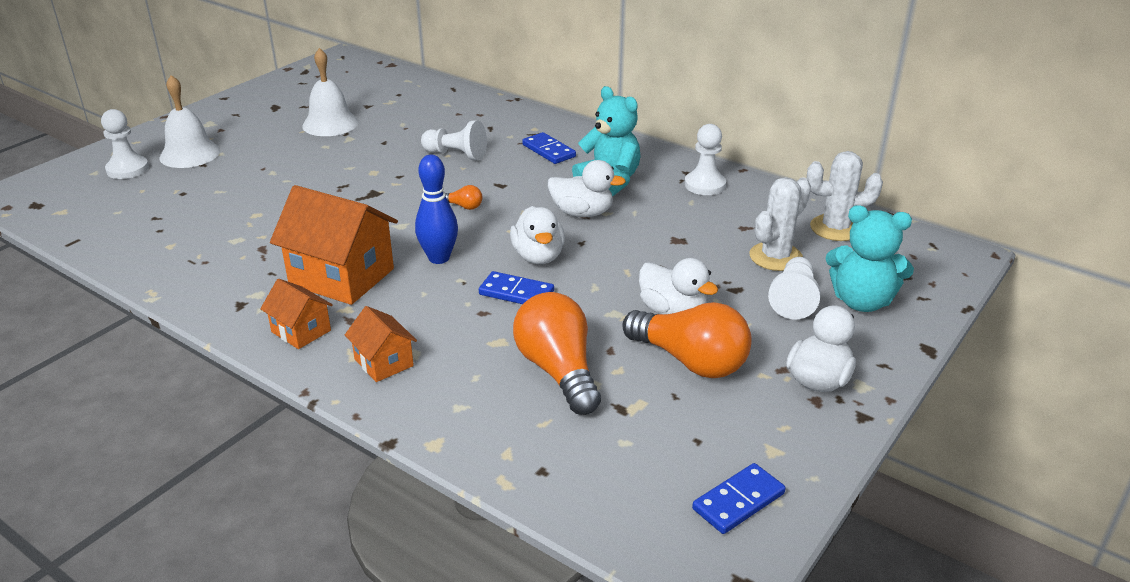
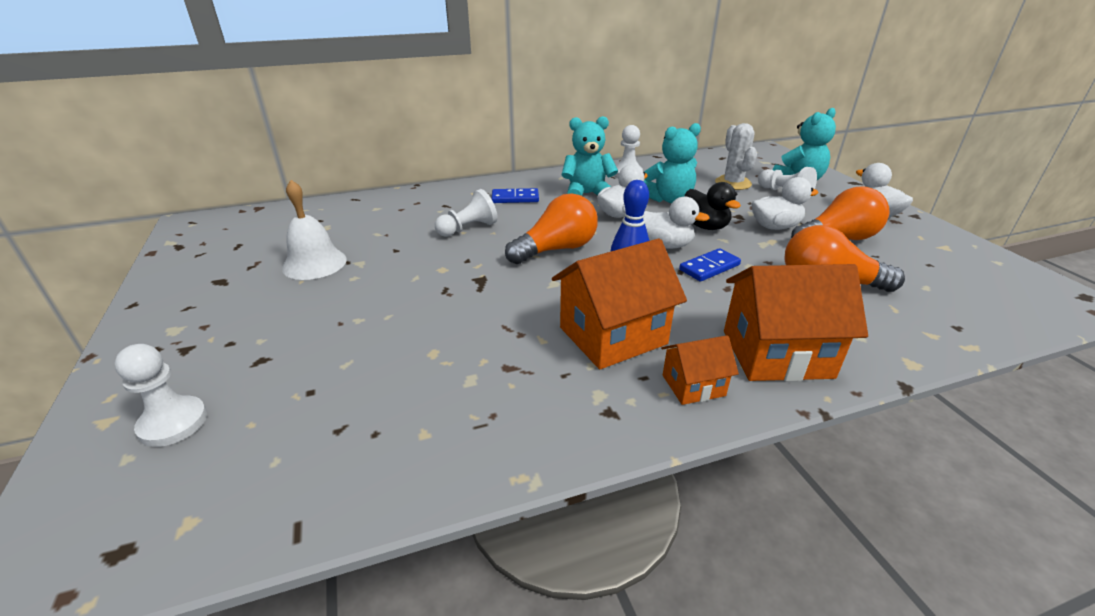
camera: 55 degrees left, 0 degrees up
white bell [159,75,220,168] -> none
orange house [345,306,417,382] -> orange house [724,264,868,381], size x1.90
orange light bulb [445,185,482,210] -> orange light bulb [505,194,598,264], size x2.39
blue domino [692,463,786,534] -> none
white cactus [807,151,883,241] -> none
none -> turquoise teddy bear [644,123,701,203]
none -> black duck [684,182,741,230]

